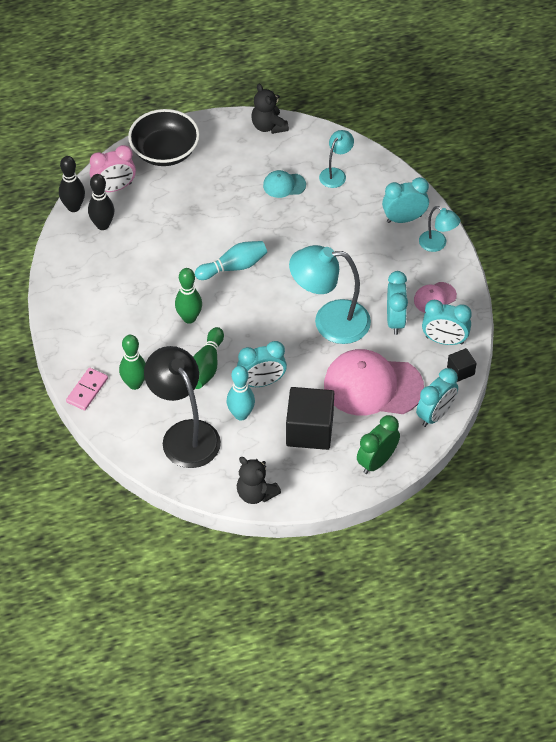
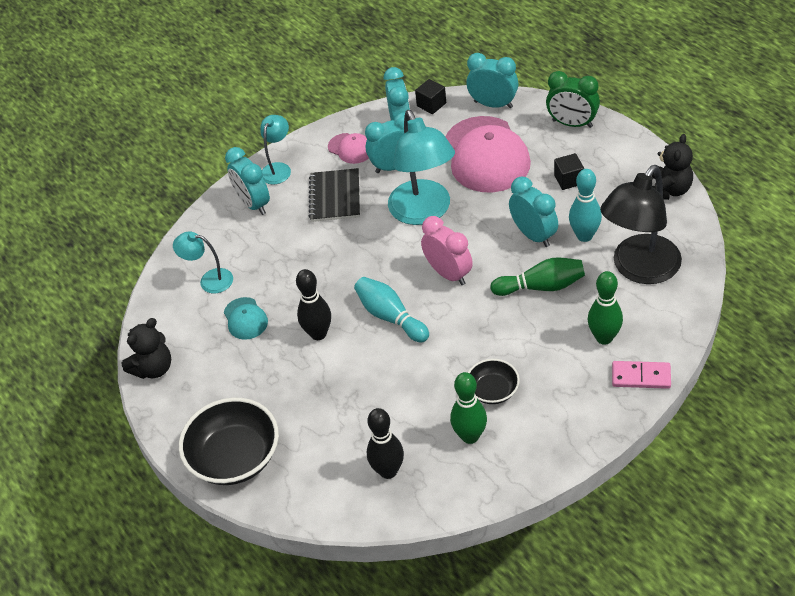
camera: 105 degrees left, 5 degrees down
black bowling pin [59,156,85,212] -> black bowling pin moved to [296,269,331,340]
pink clock [90,145,136,192] -> pink clock moved to [421,216,473,285]
green bowling pin [175,268,202,324] -> green bowling pin moved to [450,372,487,444]
black cube [286,387,334,450] -> black cube [554,153,584,190], size x0.49
none -> black notebook [309,168,360,222]
none -> black bowl [468,359,520,404]

